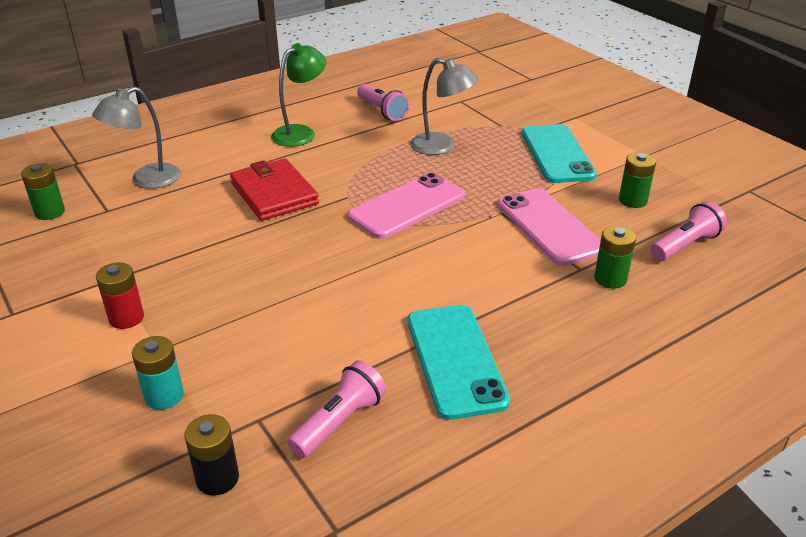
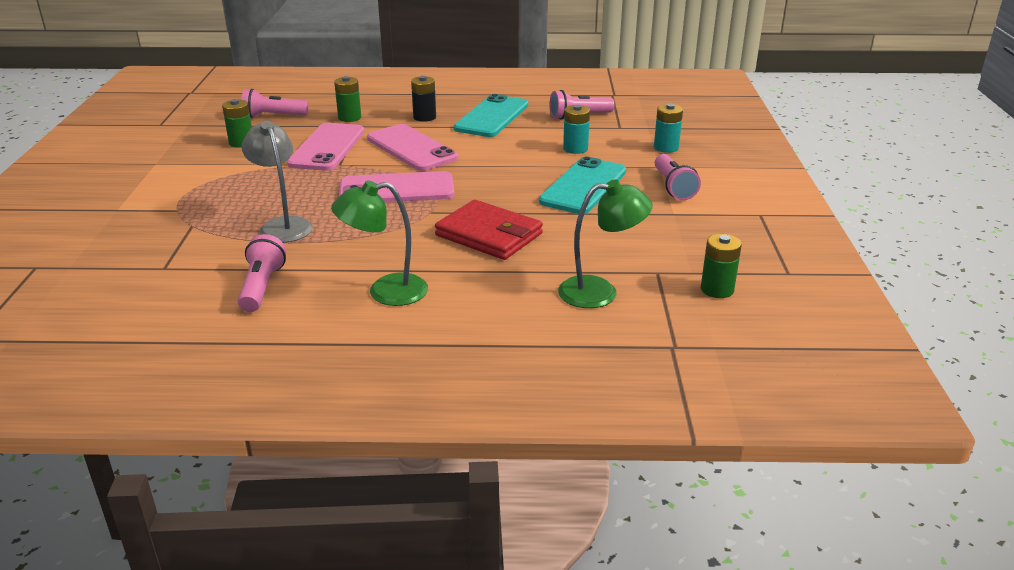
camera: 145 degrees left, 5 degrees down
grey lamp [92,87,181,189] -> green lamp [558,179,653,308]
red battery [96,262,144,329] -> pink flashlight [655,154,701,200]
black battery [185,414,239,496] -> black battery moved to [411,76,436,122]
red wallet [230,159,319,221] -> red wallet turned 60 degrees counterclockwise [435,200,543,260]
turquoise phone [522,124,597,183] -> turquoise phone moved to [539,157,626,214]
none -> pink phone [367,124,458,171]
none -> turquoise battery [563,105,590,154]

